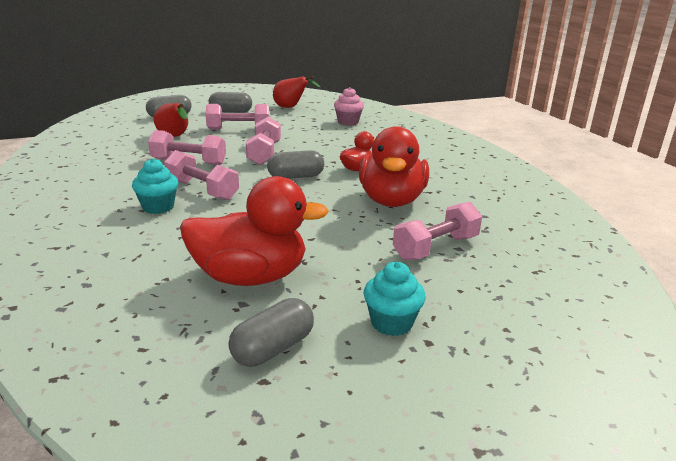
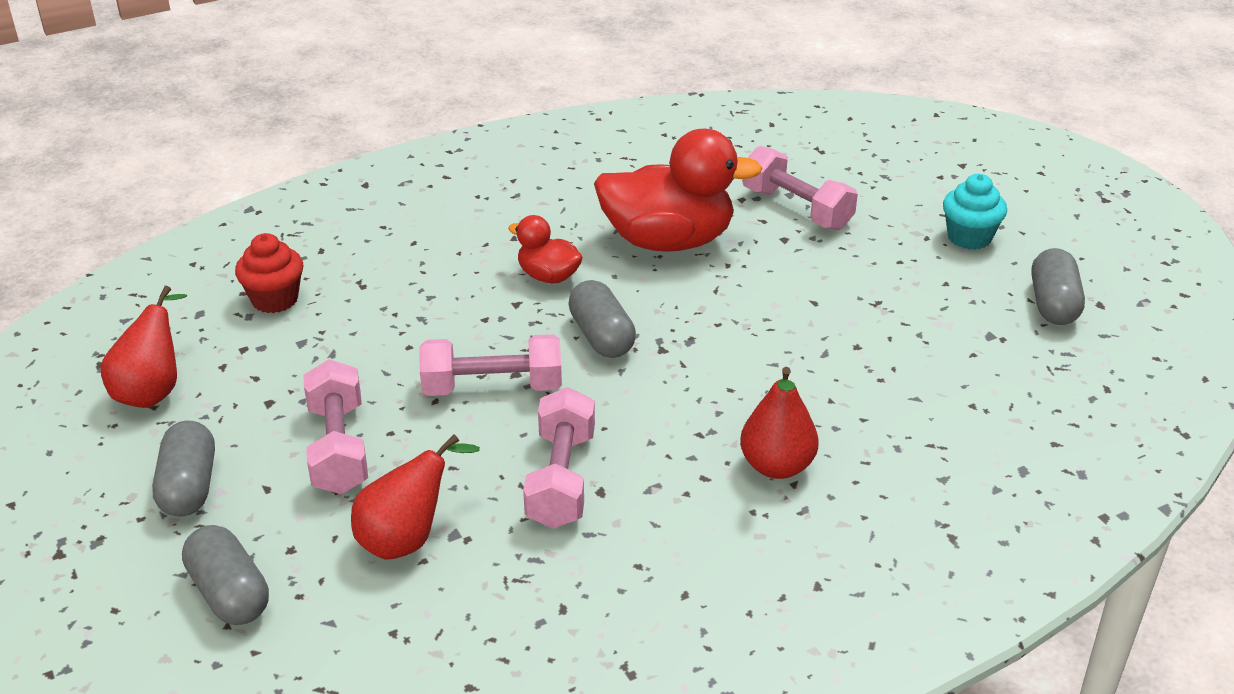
camera: 95 degrees left, 10 degrees up
turquoise cupcake [132,158,178,214] -> red pear [740,367,819,479]
pink dumbbell [164,150,239,200] -> none
red duck [180,176,329,286] -> none
grey capsule [229,298,314,367] -> grey capsule turned 60 degrees clockwise [1031,248,1085,325]
pink cupcake [334,87,364,126] -> red cupcake [235,233,303,313]

